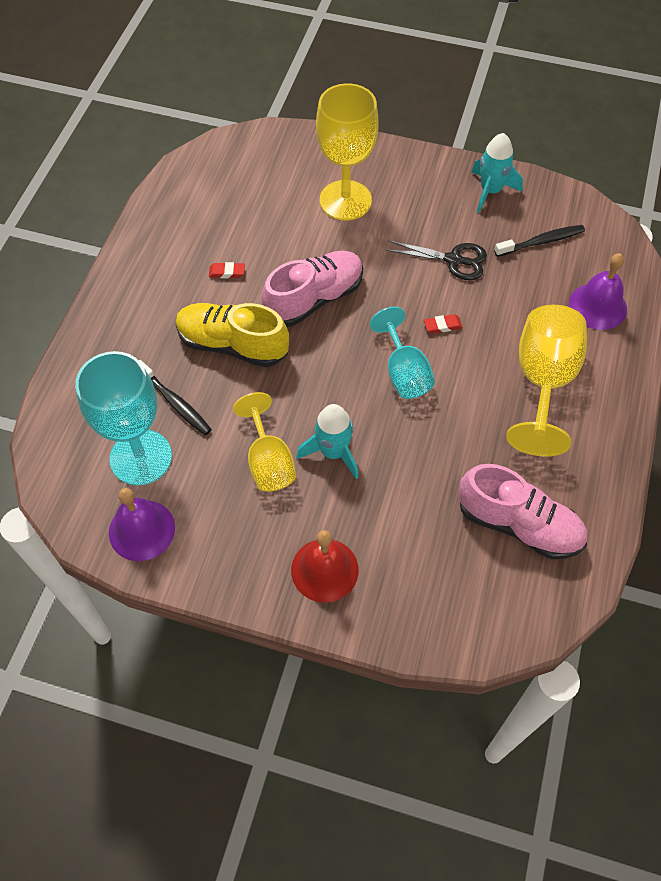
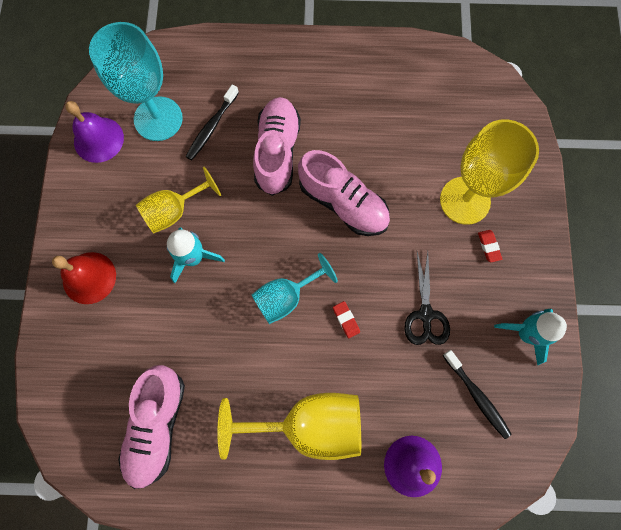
camera: 75 degrees right, 15 degrees up
yellow shoe [176,303,289,367] -> pink shoe [253,97,301,196]
red eraser [209,262,245,278] -> red eraser moved to [478,230,502,263]

